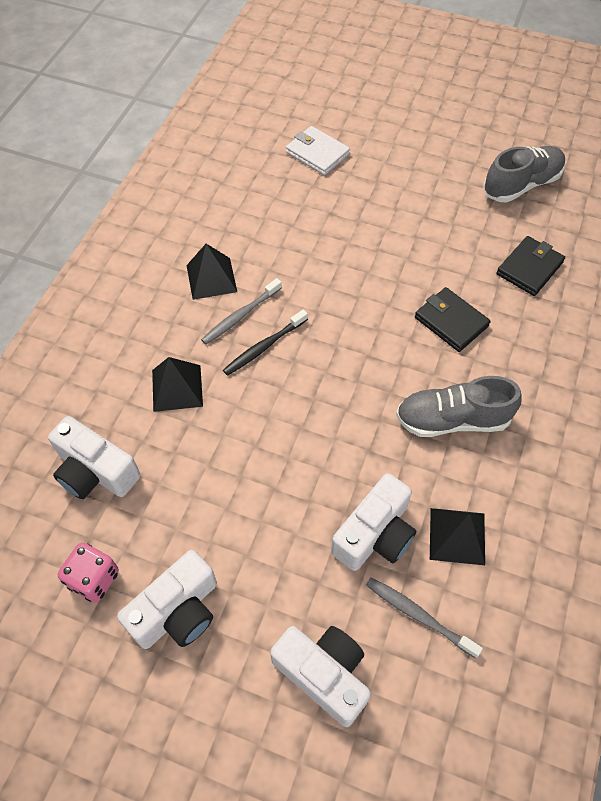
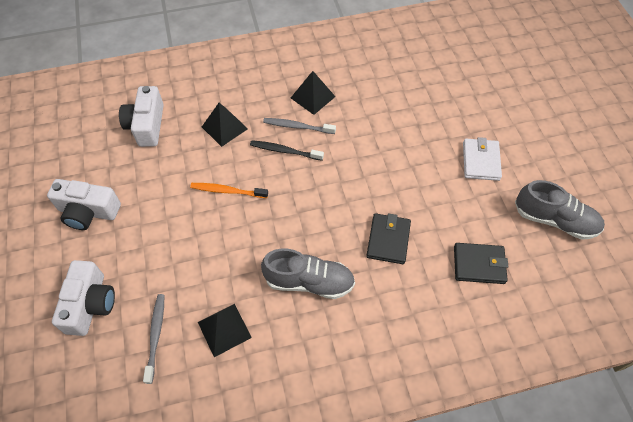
camera: 55 degrees right, 0 degrees up
pink dice [58,543,119,603] -> none
white wallet [286,126,350,175] -> white wallet moved to [463,137,502,181]
white camera [331,473,416,571] -> none
grey shoe [396,376,522,437] -> grey shoe turned 135 degrees clockwise [261,248,355,299]
none -> orange toothbrush [190,183,268,198]

